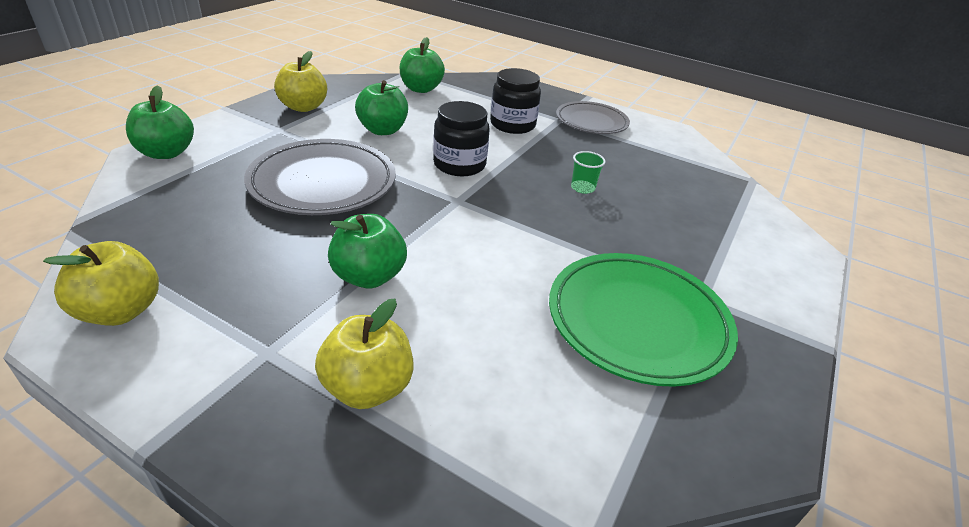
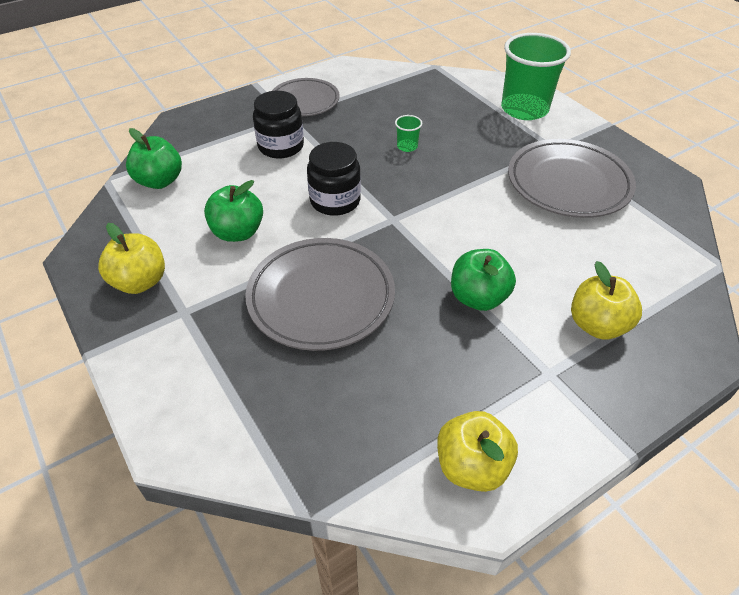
camera: 60 degrees left, 10 degrees up
green apple [126,85,194,159] -> none
green plate [549,253,738,387] -> grey plate [508,139,636,218]
none -> green cup [501,33,571,120]

